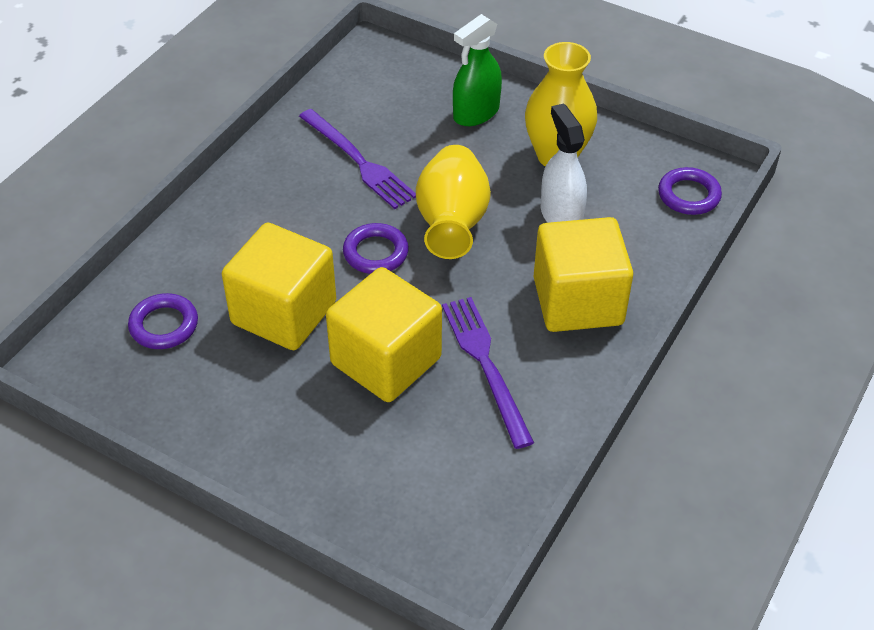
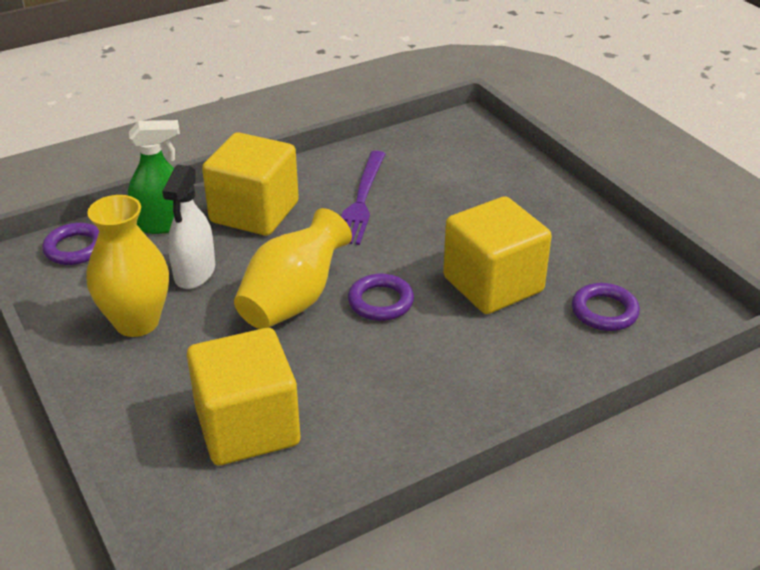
camera: 150 degrees left, 10 degrees down
purple fork [299,109,416,209] -> none
yellow cube [326,267,442,402] -> yellow cube moved to [187,328,300,465]
green spray bottle [453,14,502,126] -> green spray bottle moved to [128,120,180,234]

